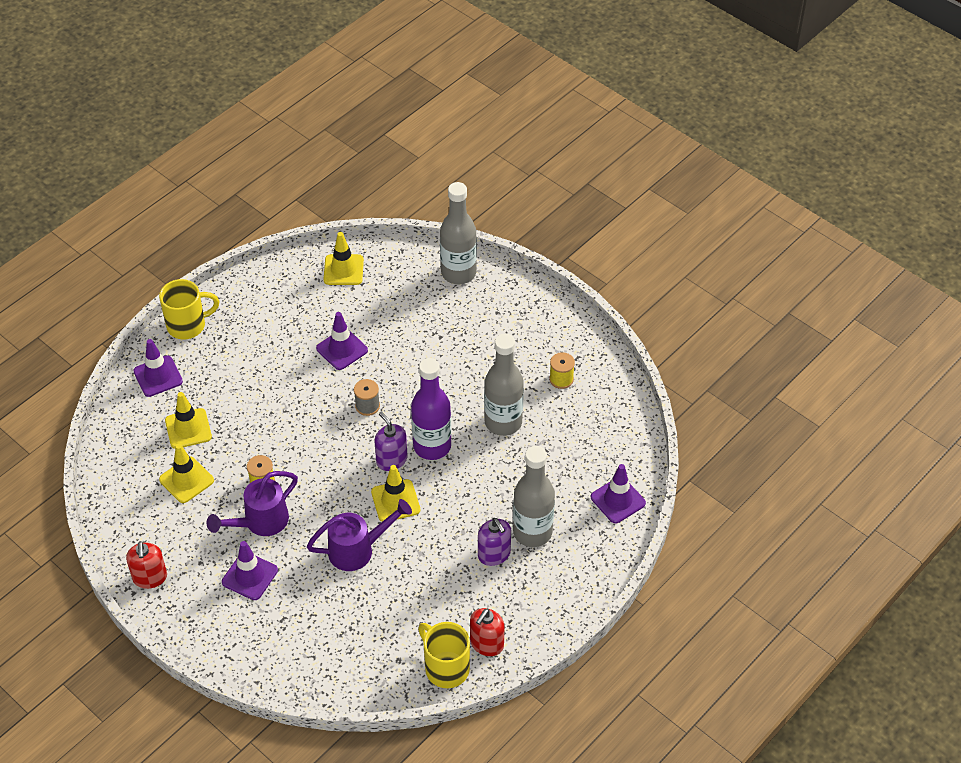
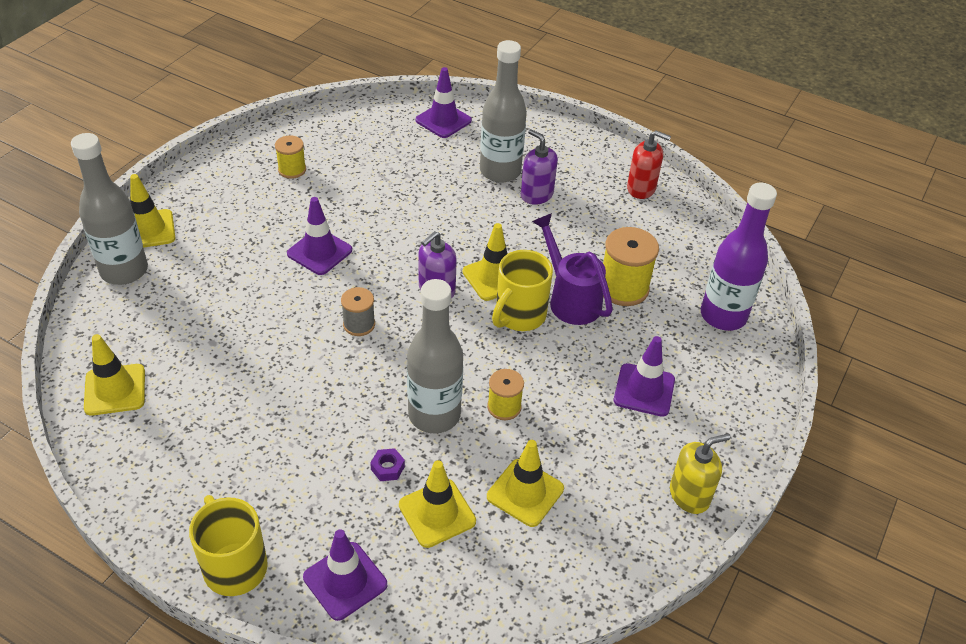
camera: 105 degrees left, 5 degrees down
red soap dispenser [126,541,167,589] -> yellow soap dispenser [670,434,730,514]
purple watering can [207,471,298,536] -> none
purple traffic cone [316,312,368,370] -> purple traffic cone moved to [287,197,352,275]
purple bottle [411,358,451,460] -> purple bottle moved to [701,183,777,331]
yellow mug [418,622,470,688] -> yellow mug moved to [492,250,553,331]
purple soap dispenser [478,518,511,566] -> purple soap dispenser turned 90 degrees counterclockwise [521,129,558,205]
grey bottle [484,334,524,436] -> grey bottle moved to [407,279,463,433]
none -> yellow traffic cone [130,174,175,248]
none -> purple nut [370,448,405,481]
none -> yellow spool [603,227,659,306]

